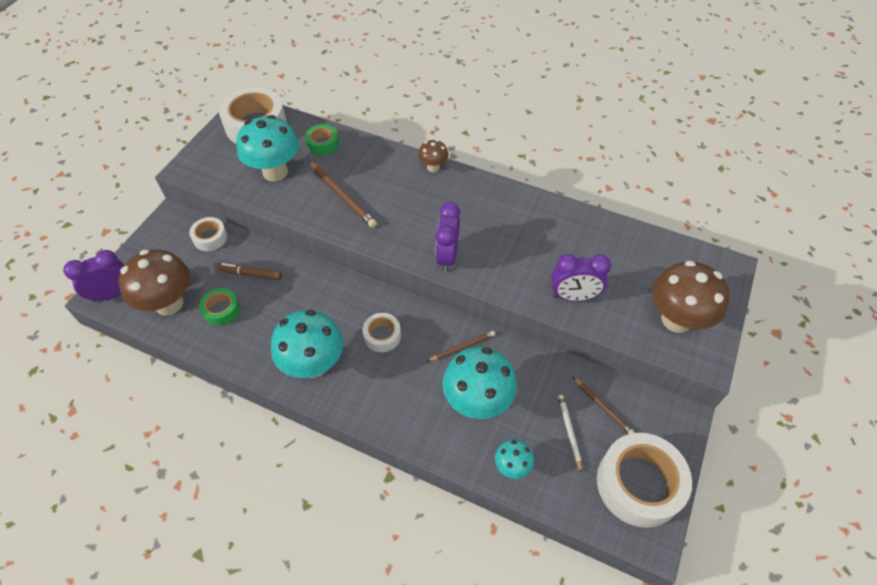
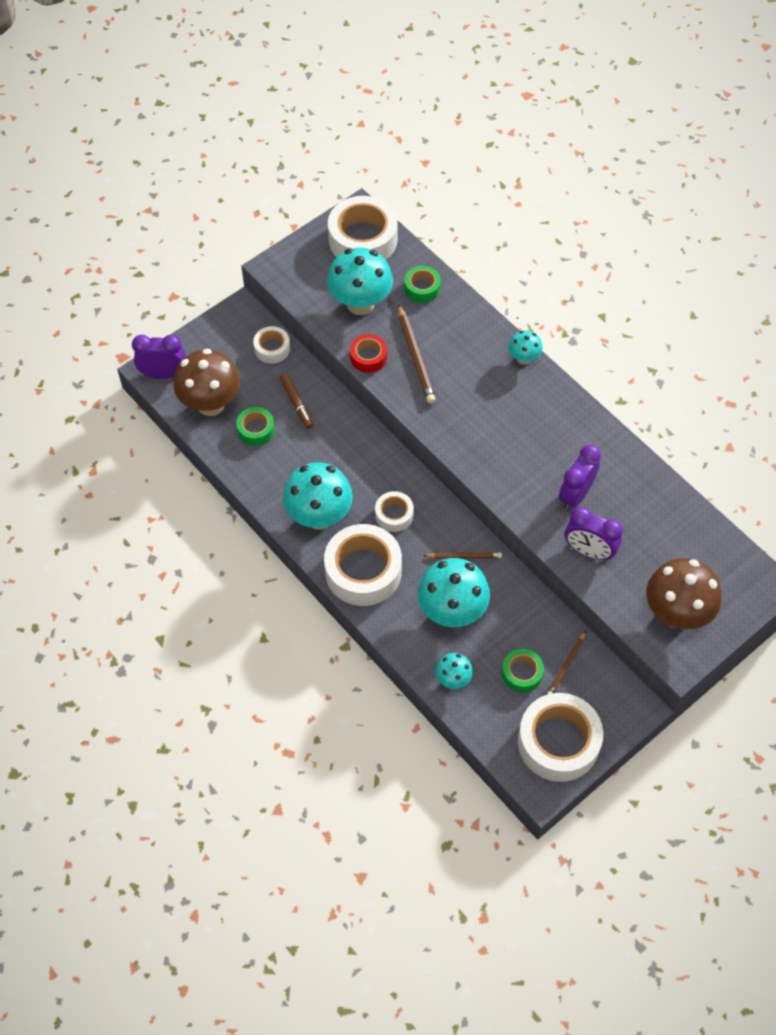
camera: 25 degrees right, 5 degrees up
brown marker [218,263,282,280] -> brown marker turned 150 degrees counterclockwise [280,373,313,429]
brown mushroom [418,140,448,172] -> turquoise mushroom [509,330,542,365]
purple clock [435,202,460,272] -> purple clock moved to [559,445,601,510]
white pencil [558,395,582,473] -> green tape [502,649,544,693]
brown pencil [573,377,634,434] -> brown pencil turned 45 degrees clockwise [547,631,586,695]
none -> white tape [324,524,402,606]
none -> red tape [350,334,387,373]

